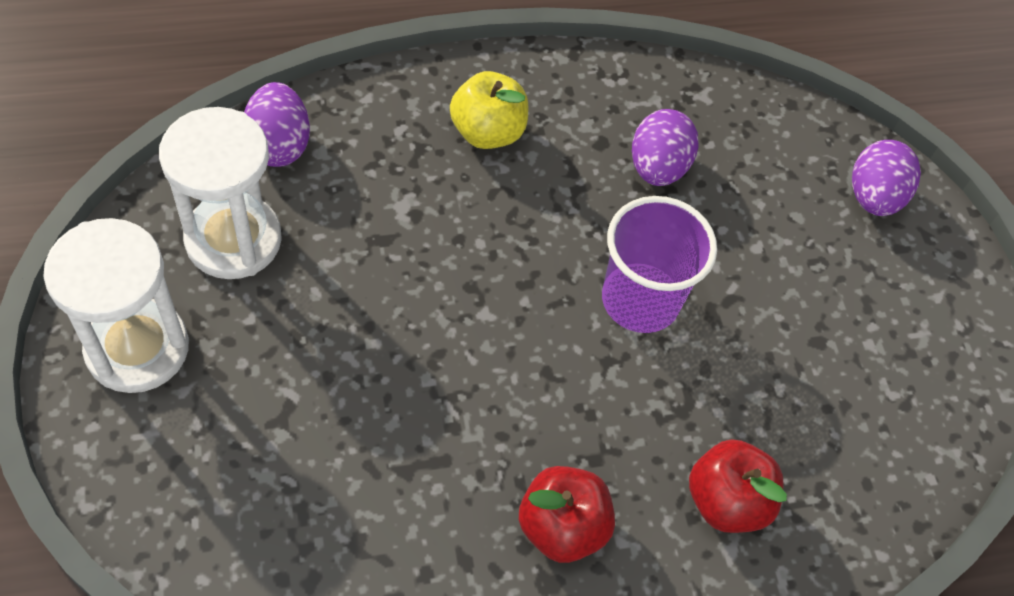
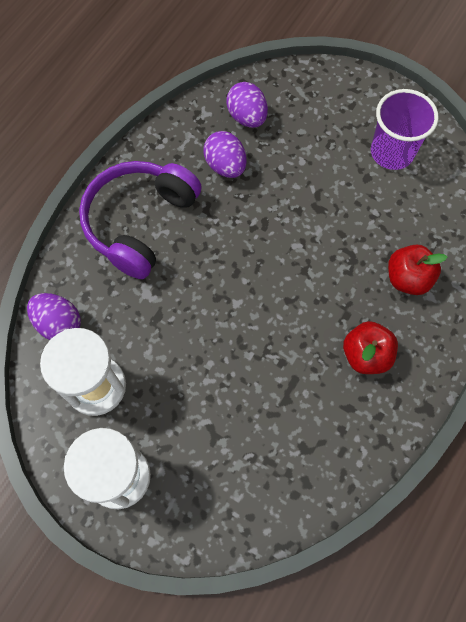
camera: 40 degrees left, 10 degrees up
yellow apple [450,71,528,149] -> purple headphones [79,161,202,279]
purple cup [602,196,717,333] -> purple cup moved to [371,89,439,170]
purple egg [852,140,921,216] -> purple egg moved to [226,82,268,128]

